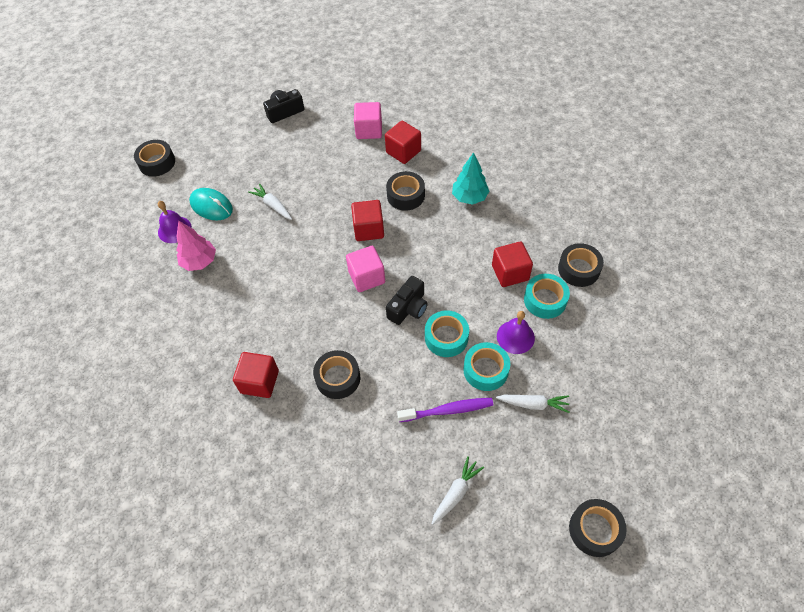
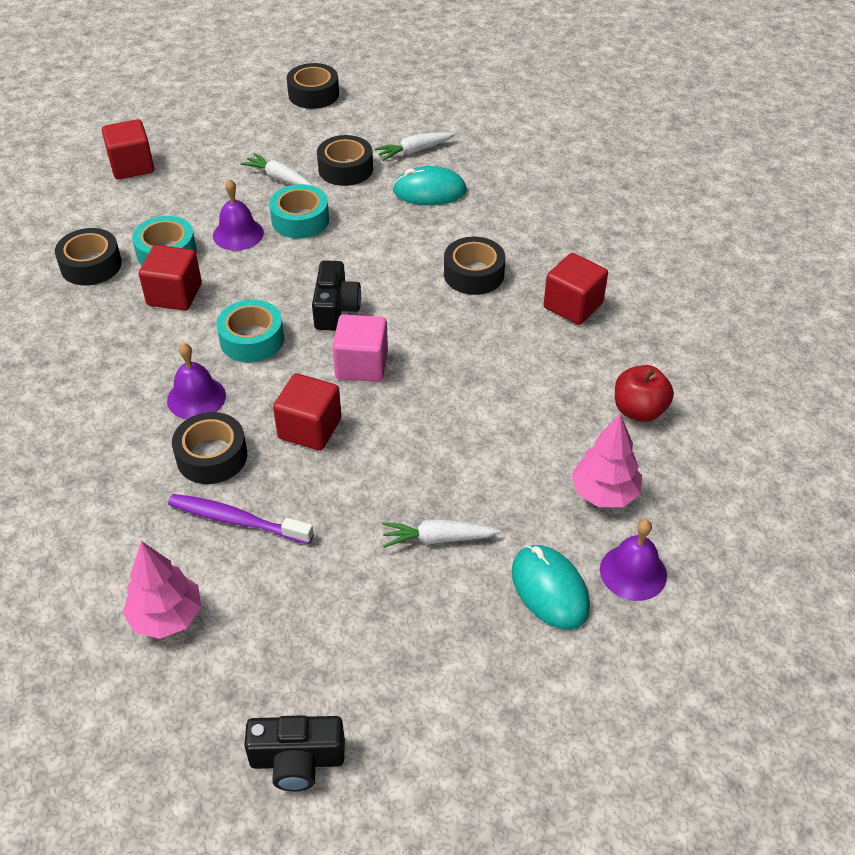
camera: 155 degrees left, 10 degrees down
black tape [134,140,175,177] -> black tape moved to [317,135,373,186]
white carrot [248,183,292,220] -> white carrot turned 105 degrees clockwise [382,519,500,548]
pink cube [354,102,382,139] -> pink tree [123,541,202,639]
red cube [385,121,421,164] -> red cube moved to [102,119,154,179]
black camera [386,276,428,325] -> black camera turned 120 degrees clockwise [312,260,361,330]
purple toothbrush [397,398,494,422] -> purple toothbrush moved to [168,494,314,544]
turquoise tape [425,310,469,357] -> turquoise tape moved to [216,299,284,362]
turquoise tree [452,152,489,205] -> none
none -> purple bell [167,343,226,419]
none -> turquoise mouse [392,166,467,205]
none -> red apple [615,365,674,422]

